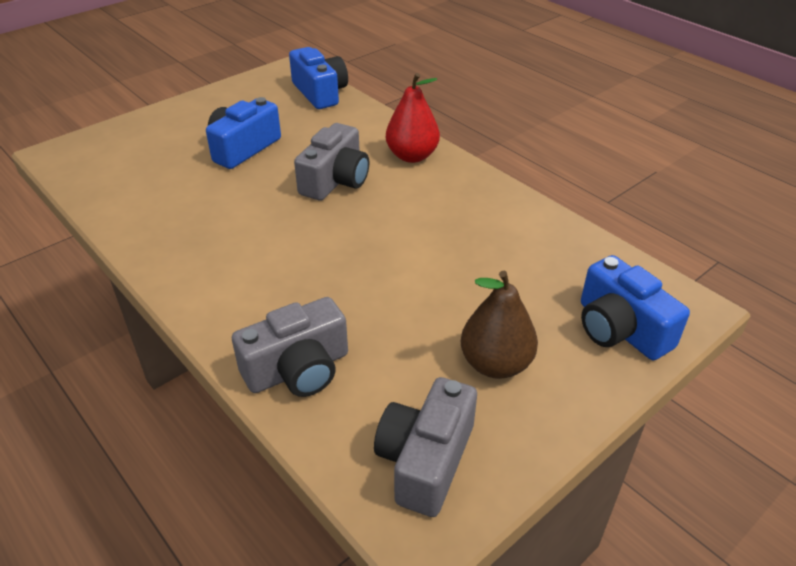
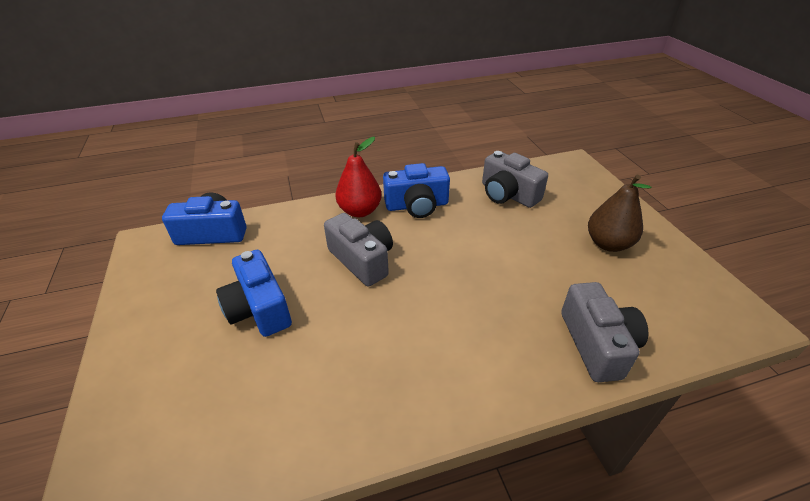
camera: 65 degrees left, 0 degrees up
grey camera [374,377,477,517] -> grey camera moved to [482,151,548,208]
blue camera [581,255,690,360] -> blue camera moved to [383,163,450,218]

